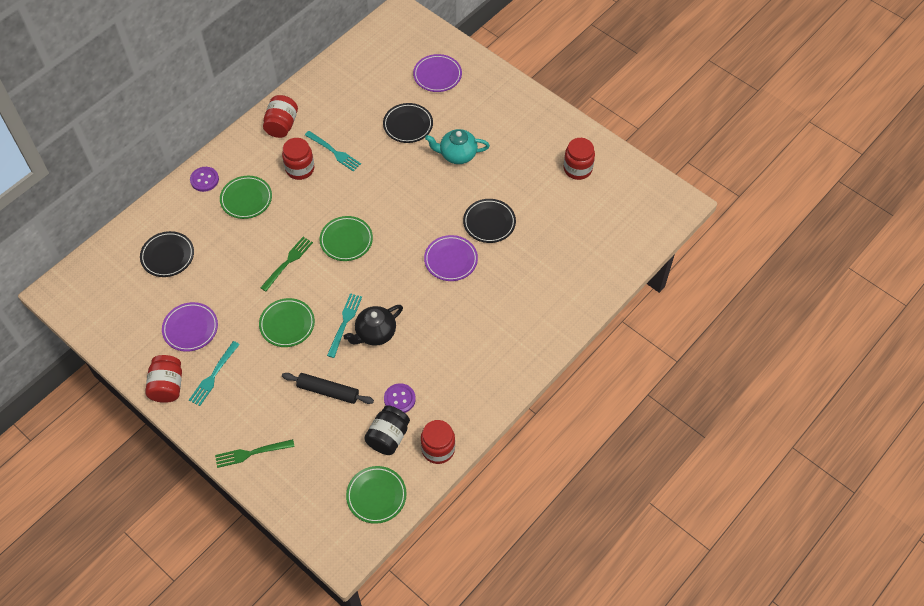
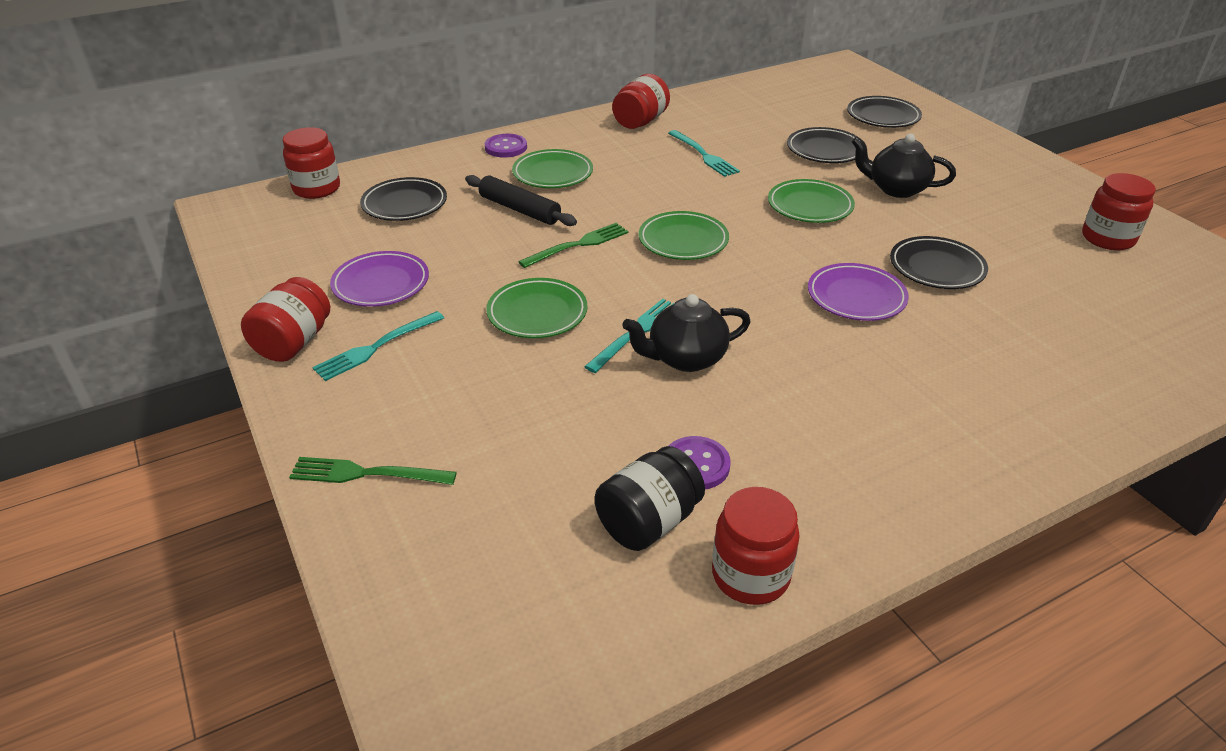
camera: 20 degrees right, 20 degrees down
red jar [282,138,314,180] -> red jar moved to [283,127,340,199]
black rolling pin [282,373,374,404] -> black rolling pin moved to [465,175,577,226]
green plate [346,466,407,524] -> green plate moved to [768,179,855,223]
purple plate [413,54,462,92] -> black plate [847,96,922,128]
turquoise teapot [425,129,490,164] -> black teapot [852,134,956,198]

